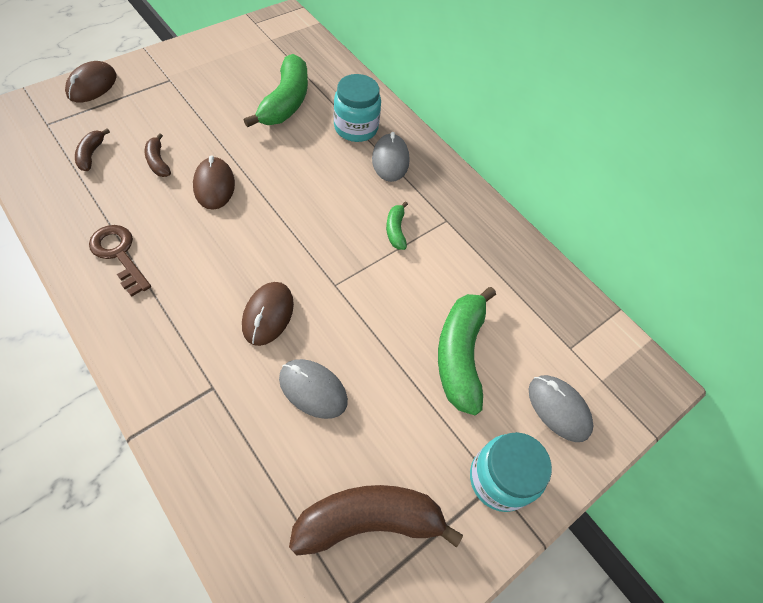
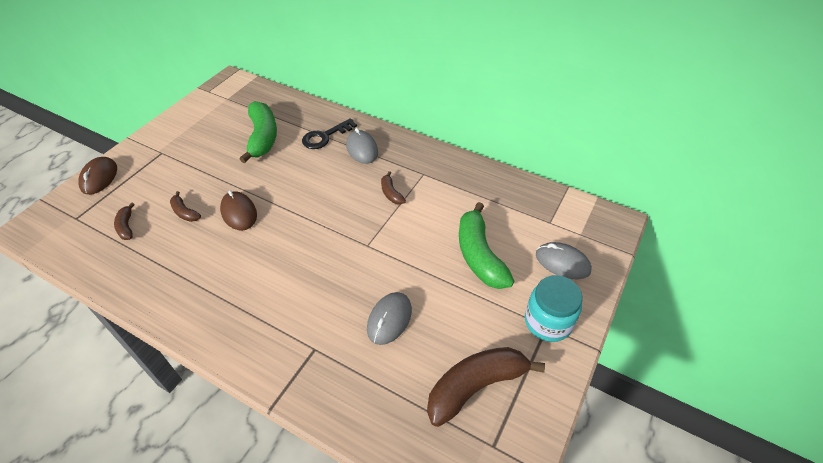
camera: 15 degrees left, 10 degrees down
brown key [89,225,151,297] -> none
brown mouse [242,282,294,346] -> none
grey mouse [279,359,348,419] -> grey mouse turned 75 degrees counterclockwise [367,292,412,345]
turquoise jar [334,74,381,142] -> black key [302,118,357,149]
green banana [386,201,408,250] -> brown banana [381,171,406,205]

